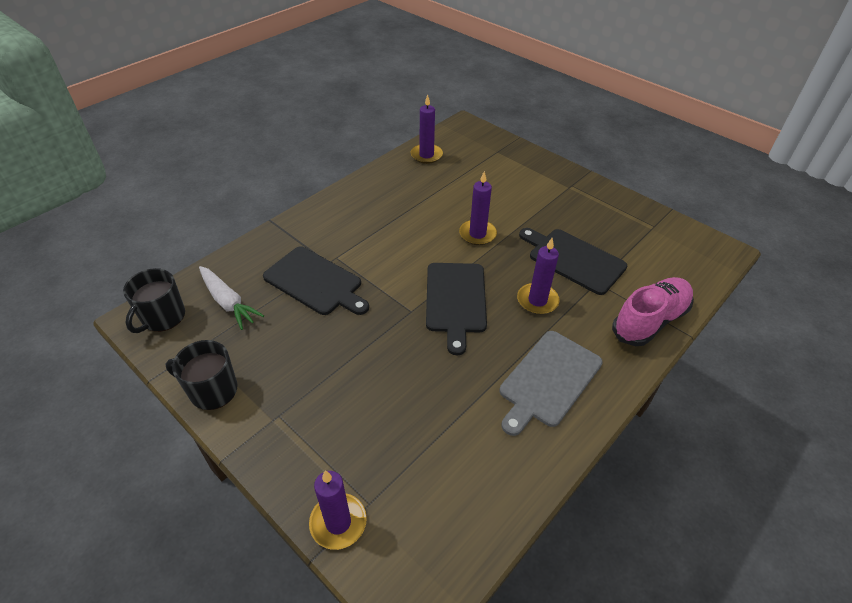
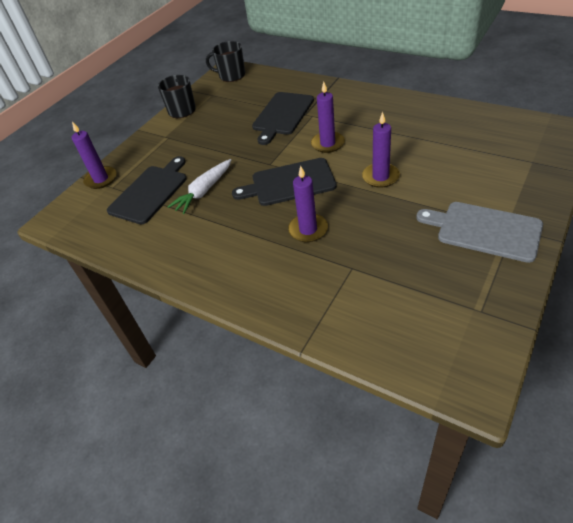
camera: 85 degrees right, 0 degrees up
white carrot [199,266,264,330] -> white carrot moved to [168,159,231,214]
purple candle [411,95,443,164] -> purple candle moved to [311,82,345,153]
grey cutting board [499,331,603,436] -> grey cutting board moved to [416,202,543,263]
black cutting board [519,228,627,295] -> black cutting board moved to [107,156,187,225]
pink shoe [612,277,694,346] -> none

